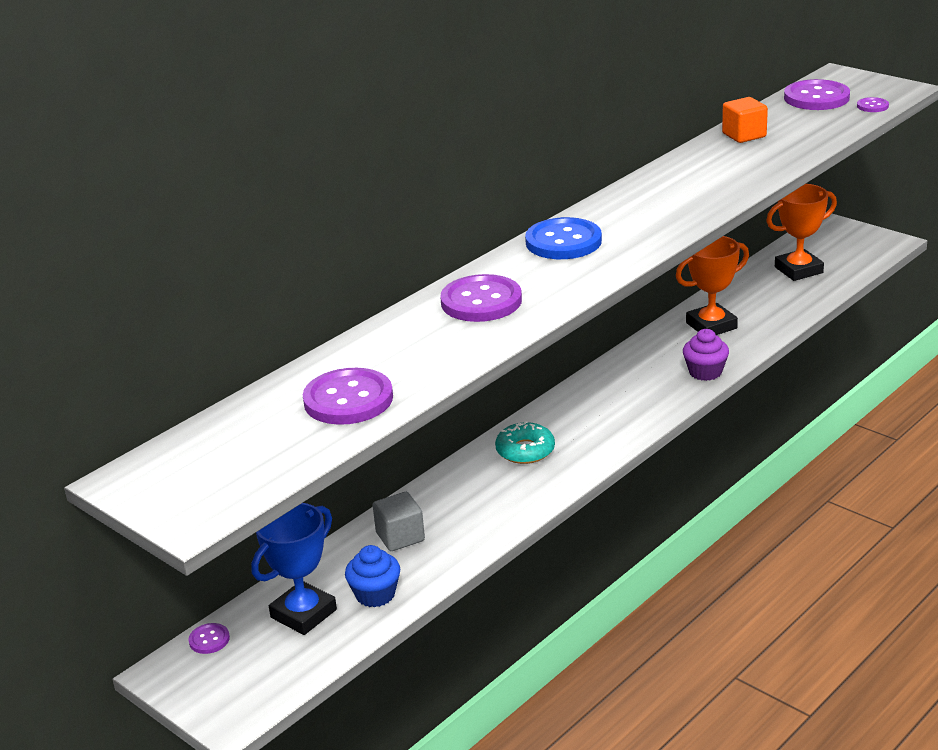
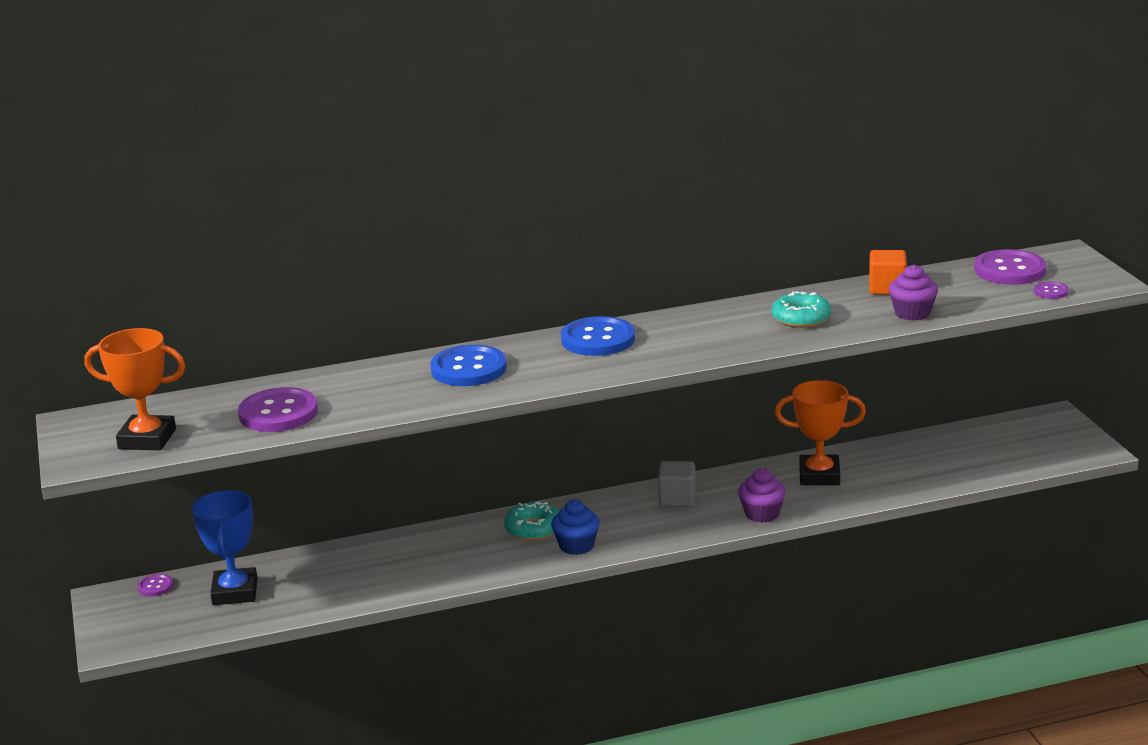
camera: 30 degrees right, 5 degrees down
blue trophy [251,503,337,635] -> blue trophy turned 75 degrees counterclockwise [192,490,258,605]
blue cupcake [345,545,400,608] -> blue cupcake moved to [551,500,600,555]
grey cube [373,492,425,551] -> grey cube moved to [658,461,696,507]
purple button [440,274,522,322] -> blue button [430,345,507,386]
orange trophy [766,184,837,281] -> orange trophy moved to [84,328,185,450]
none -> turquoise donut [772,291,831,328]
none -> purple cupcake [889,265,938,321]

